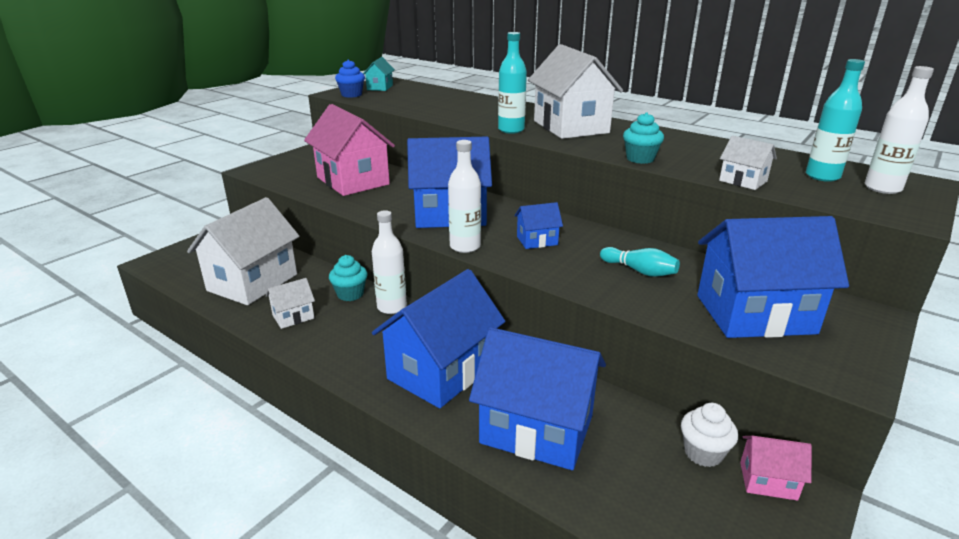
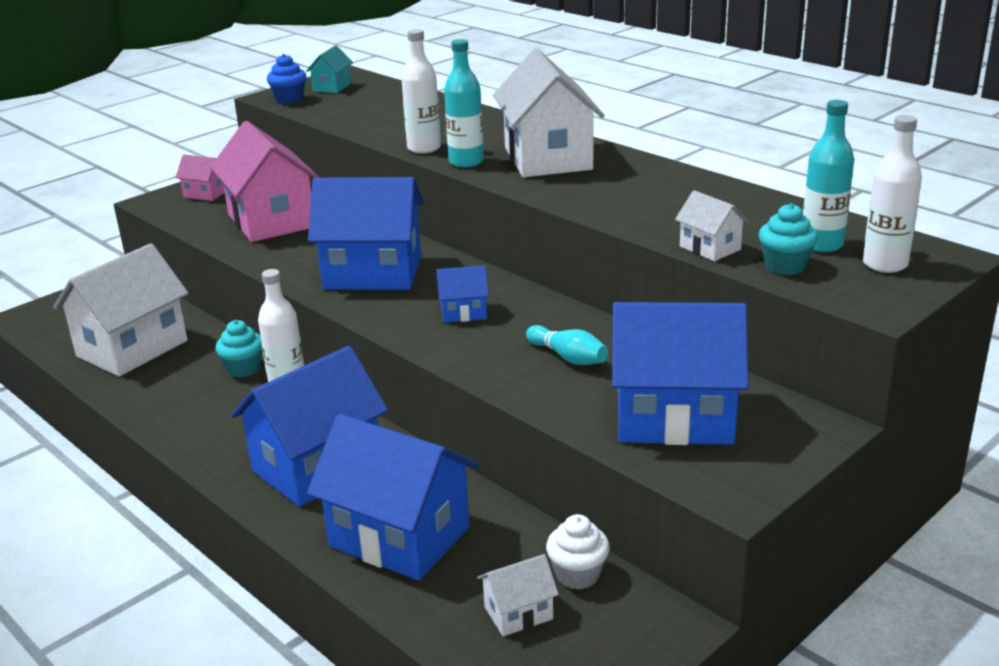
camera: 10 degrees right, 0 degrees up
white house [266,278,315,329] -> white house moved to [477,554,559,637]
white bottle [448,140,481,253] -> white bottle moved to [401,29,441,154]
turquoise cupcake [623,112,664,164] -> turquoise cupcake moved to [759,203,818,275]
pink house [740,436,812,501] -> pink house moved to [175,154,225,201]

